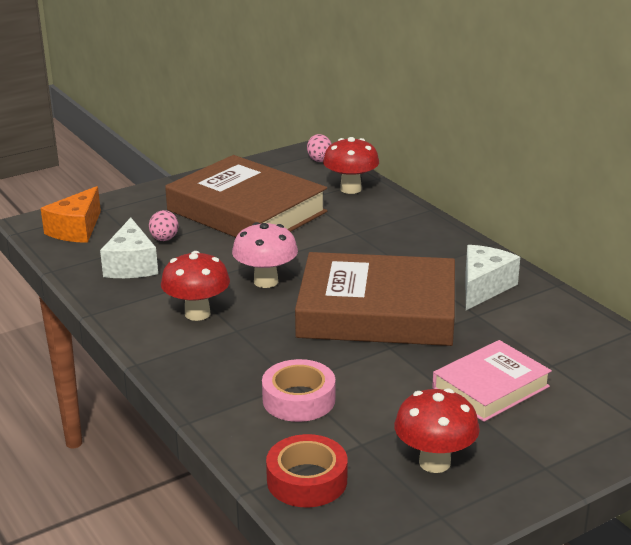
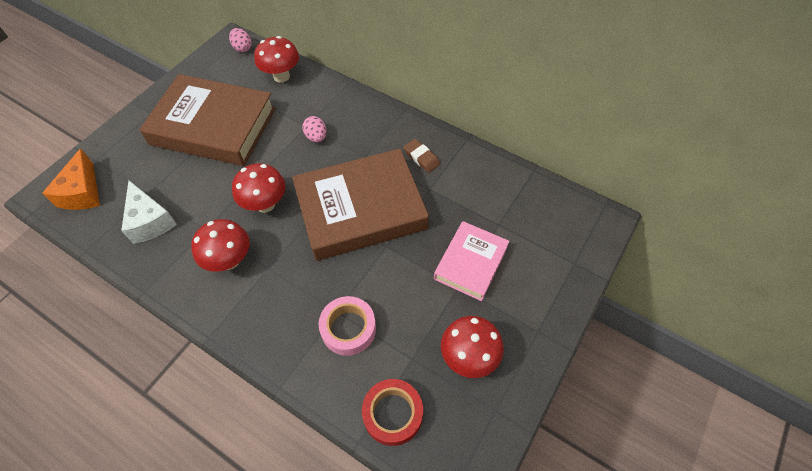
camera: 25 degrees left, 30 degrees up
pink egg [149,210,179,241] -> pink egg moved to [302,116,326,142]
pink mushroom [232,222,298,288] -> red mushroom [232,163,286,213]
white cheese [466,245,520,310] -> brown eraser [404,139,440,173]

